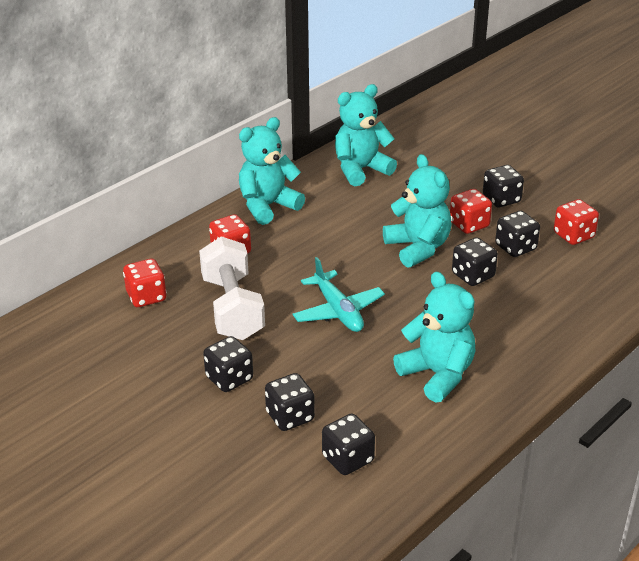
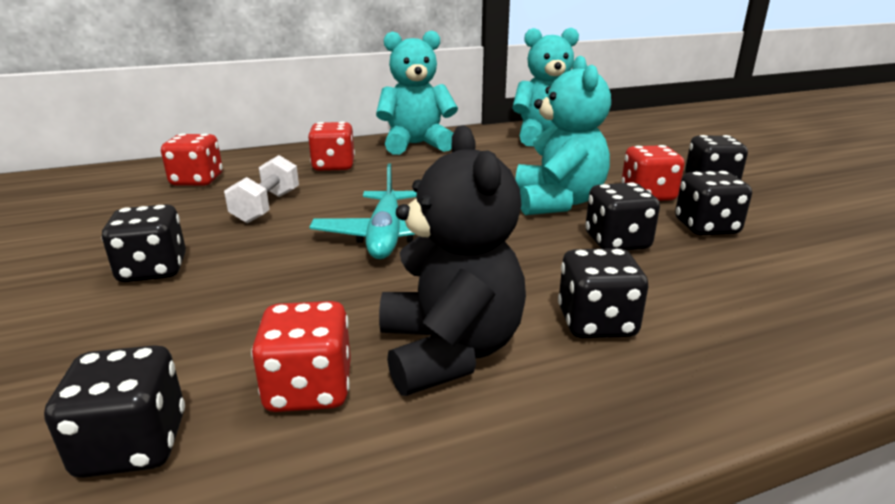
camera: 25 degrees right, 10 degrees down
white dumbbell [199,236,265,340] -> white dumbbell [224,155,299,223], size x0.58
black dice [265,373,315,431] -> black dice moved to [558,248,648,338]
turquoise teddy bear [393,272,476,403] -> black teddy bear [379,125,526,396]
red dice [554,199,599,245] -> red dice moved to [251,301,351,412]

